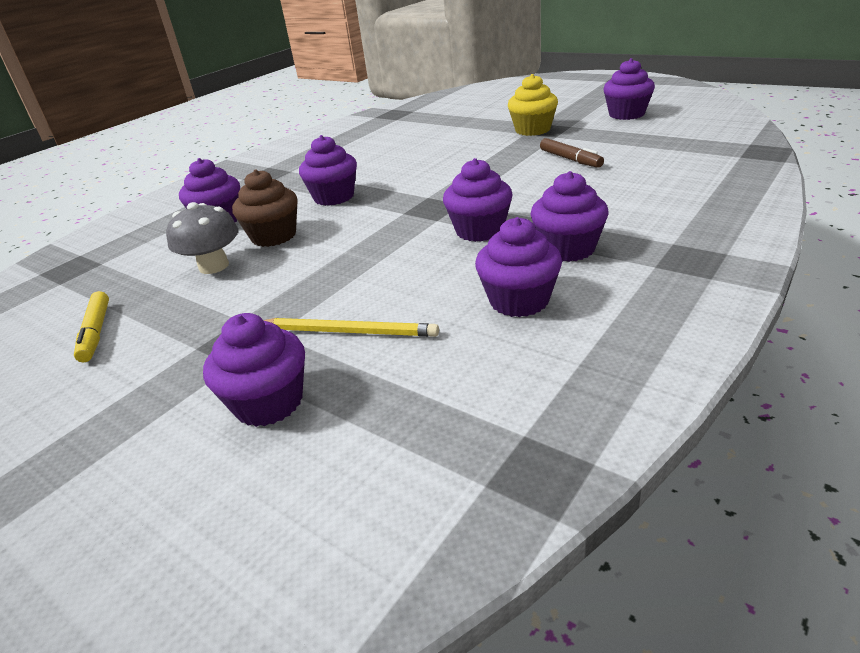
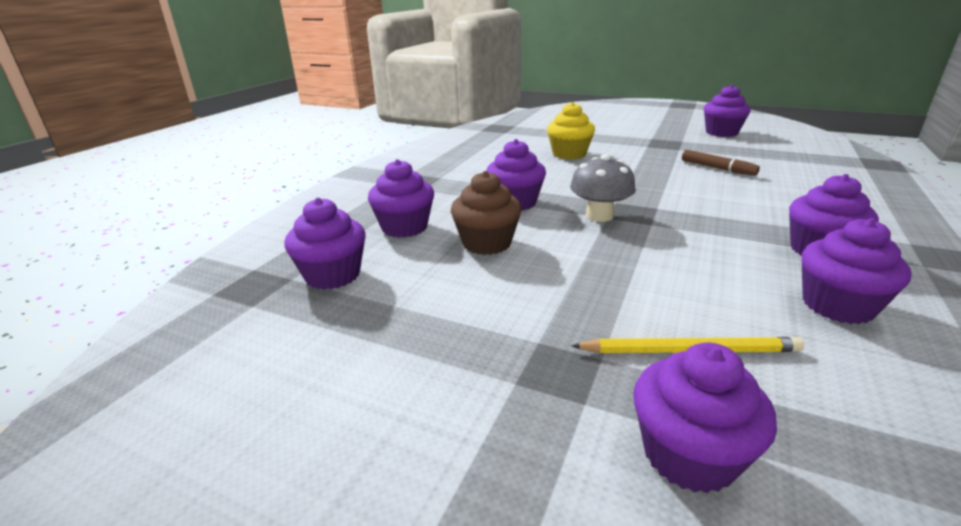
camera: 15 degrees left, 5 degrees down
yellow marker [74,291,109,362] -> none
grey mushroom [166,202,239,274] -> grey mushroom moved to [570,154,636,222]
purple cupcake [443,158,513,242] -> purple cupcake moved to [284,197,366,290]
yellow cupcake [508,74,558,136] -> yellow cupcake moved to [547,102,595,160]

